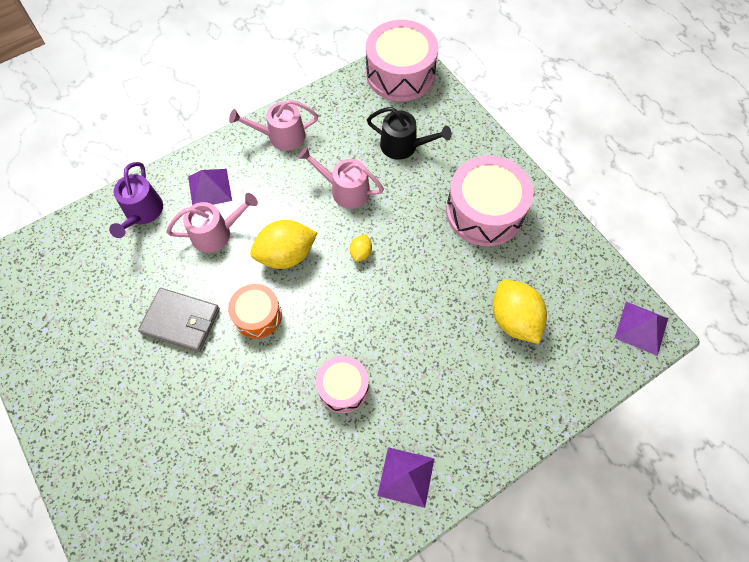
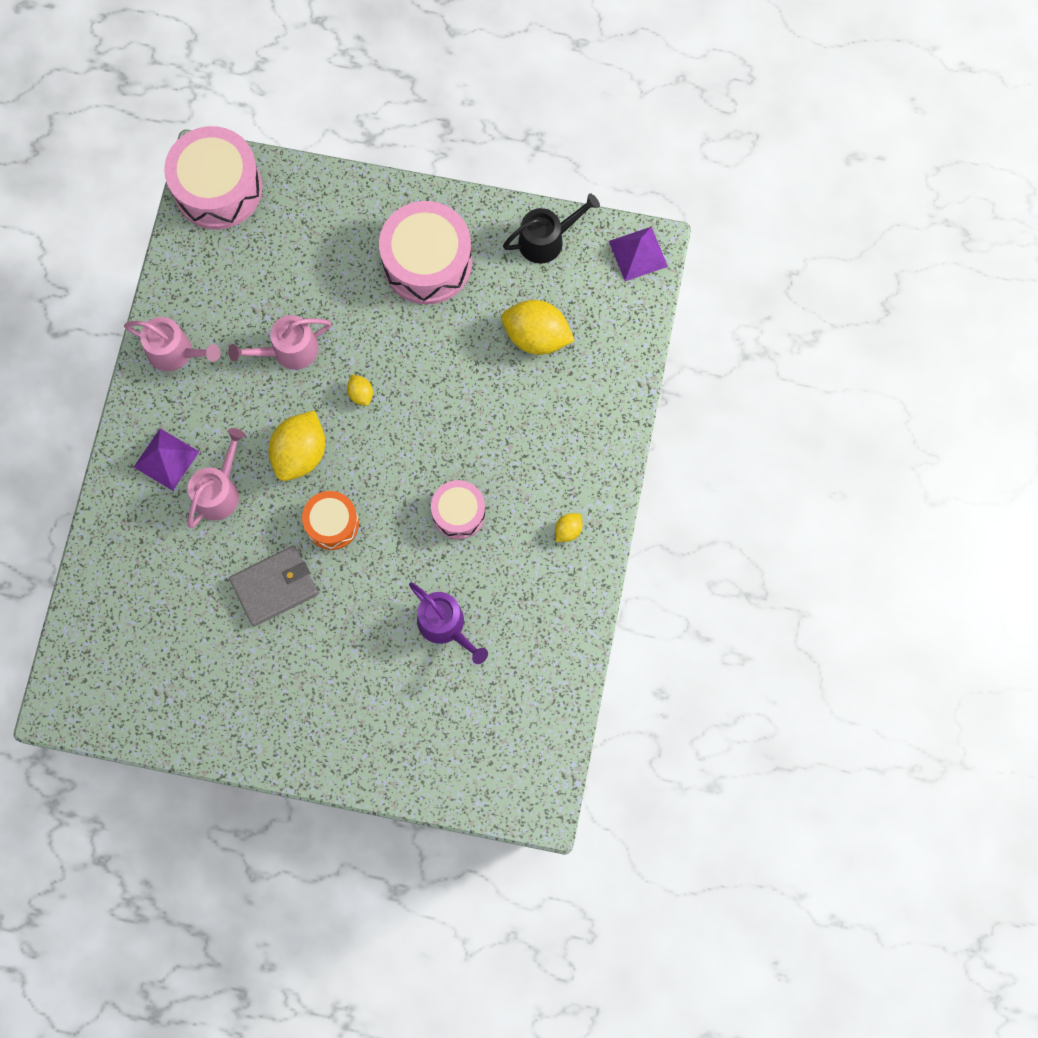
camera: 45 degrees left, 10 degrees up
purple watering can [109,162,163,238] -> purple watering can moved to [409,582,488,664]
pink watering can [229,99,318,151] -> pink watering can turned 105 degrees counterclockwise [124,317,221,371]
black watering can [367,107,452,160] -> black watering can moved to [503,193,600,264]
purple pyramid [377,447,434,508] -> yellow lemon [555,513,583,542]

